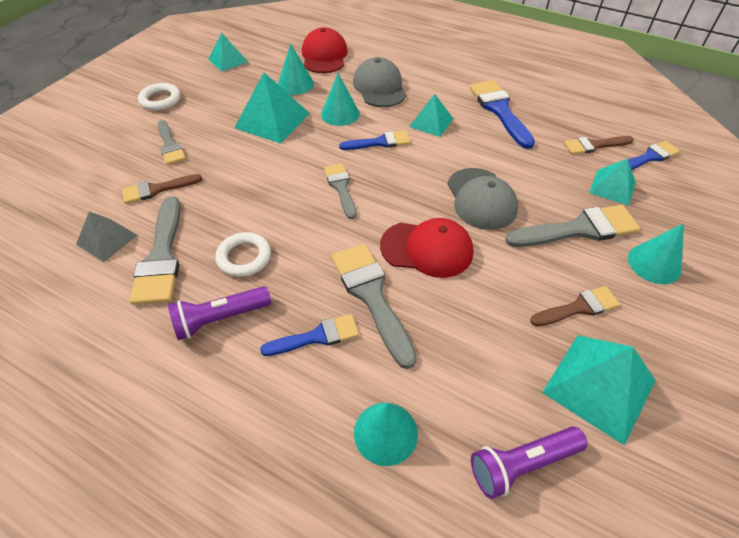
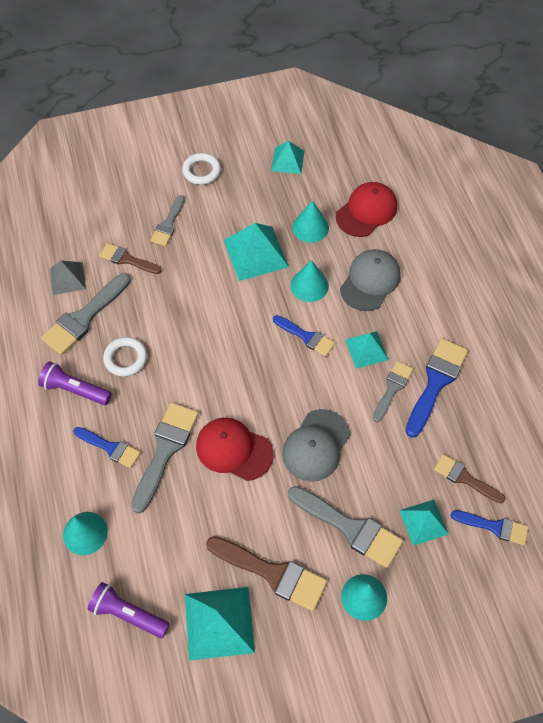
camera: 45 degrees right, 10 degrees up
grey brush [324,163,356,219] -> grey brush moved to [373,361,413,422]
red cap [380,218,473,278] -> red cap turned 150 degrees clockwise [196,418,274,481]
brown brush [530,286,620,326] -> brown brush [206,536,327,611], size x1.62

